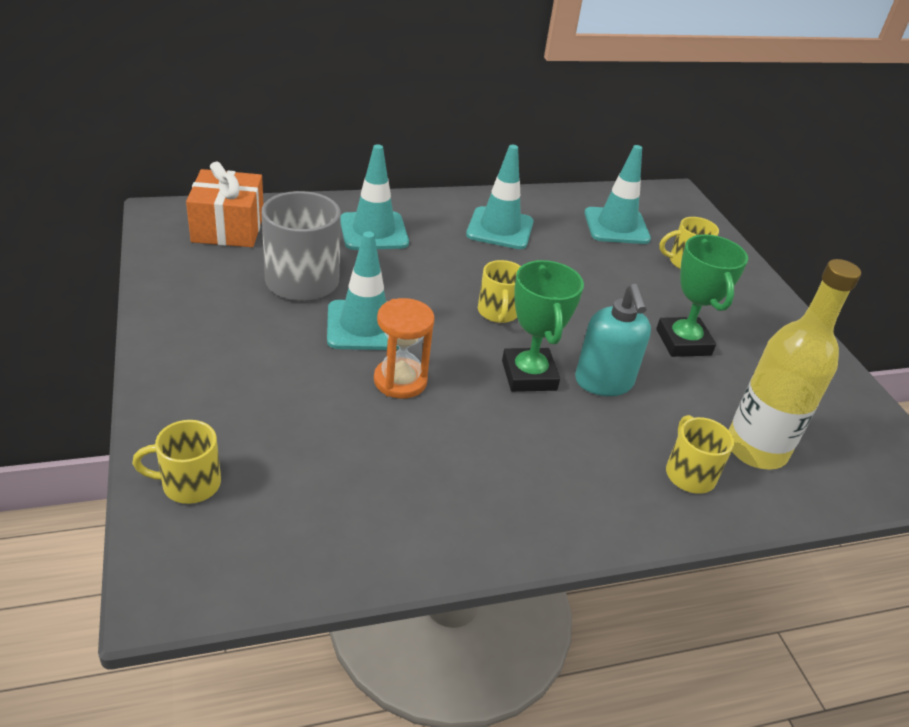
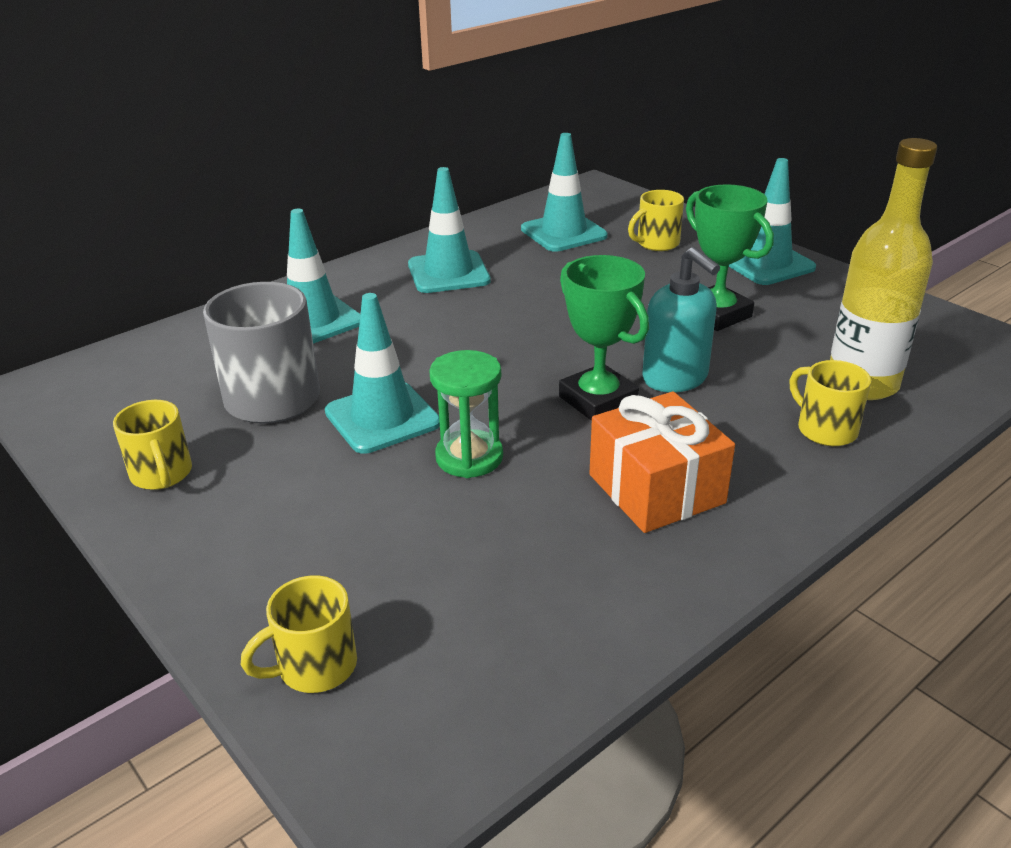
camera: 20 degrees left, 5 degrees down
orange gift [186,162,264,247] -> orange gift moved to [589,391,735,533]
orange hourglass [374,298,435,399] -> green hourglass [429,350,503,478]
yellow mug [478,260,521,323] -> yellow mug moved to [113,400,192,490]
none -> turquoise traffic cone [728,158,816,285]

